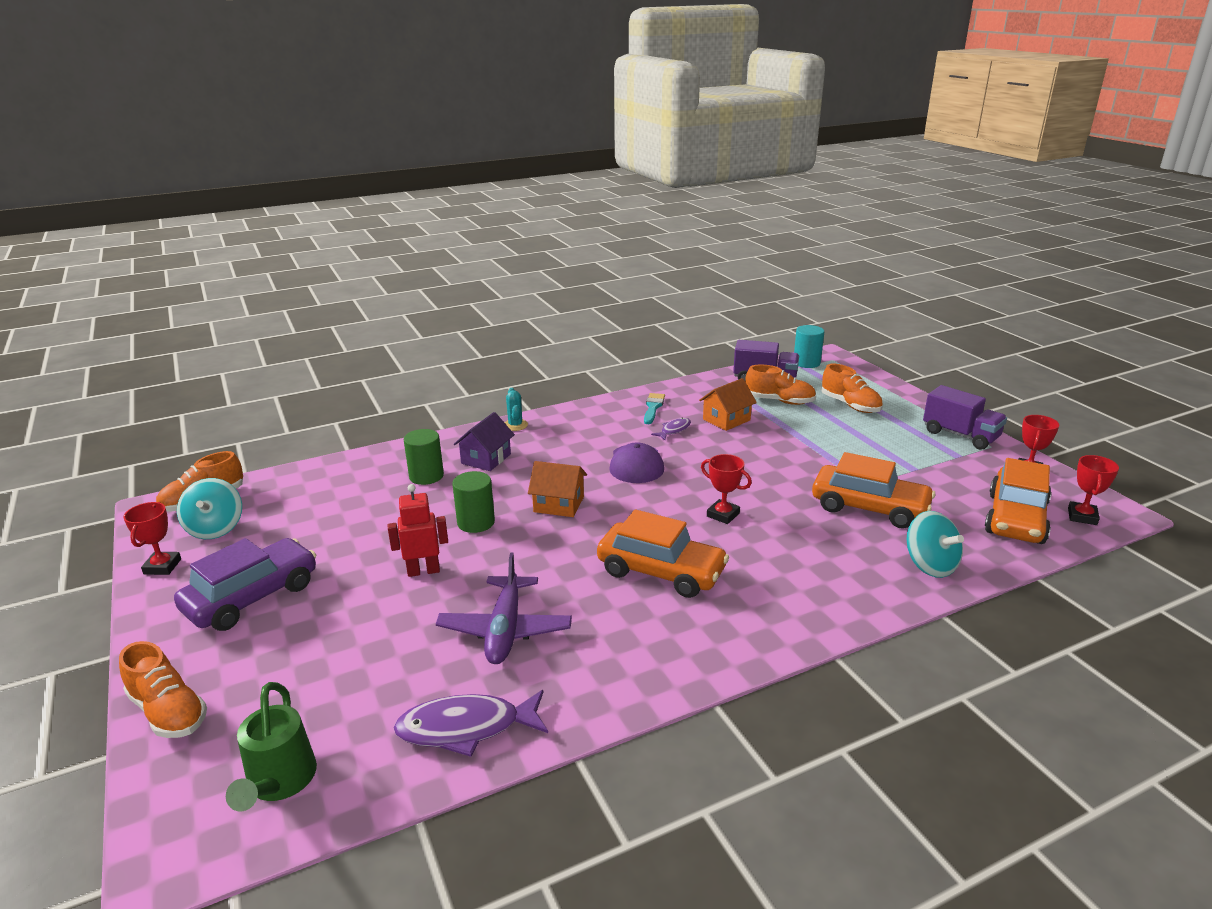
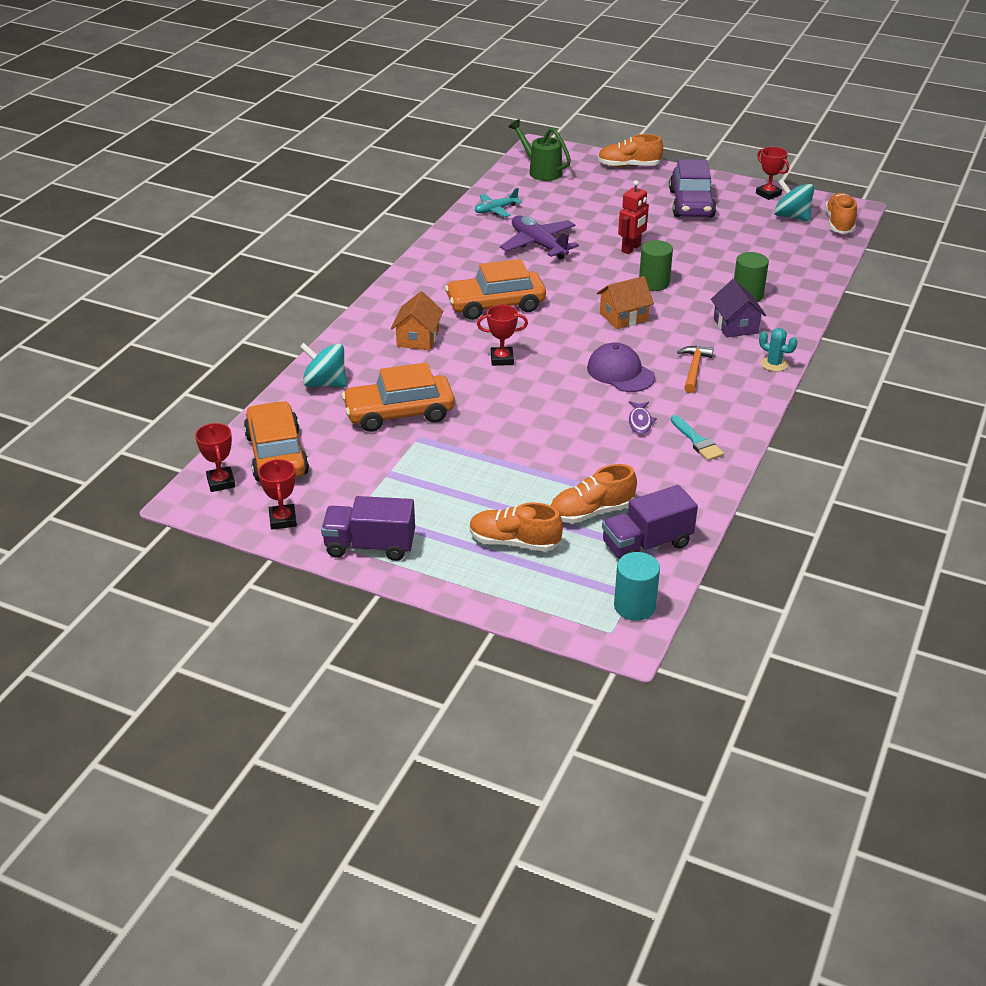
camera: 140 degrees right, 10 degrees up
purple fish [393,690,548,757] -> turquoise plane [475,188,522,217]
orange house [699,378,757,431] -> orange house moved to [391,291,443,350]
none -> orange hammer [677,346,714,393]

